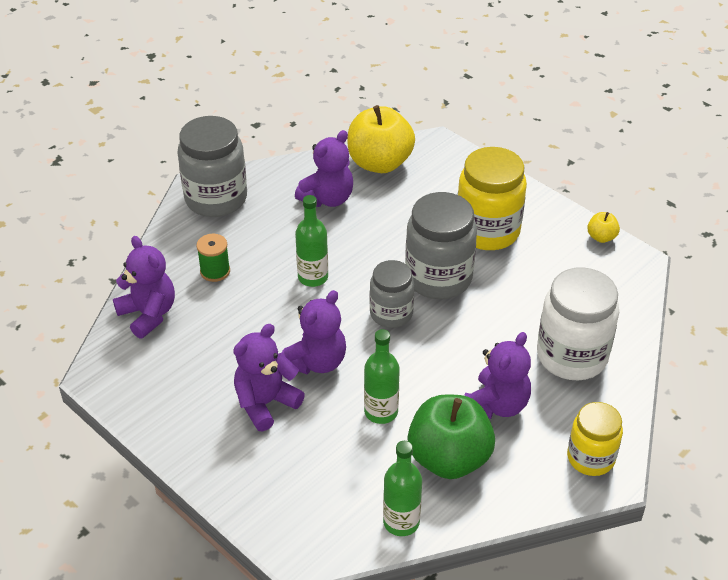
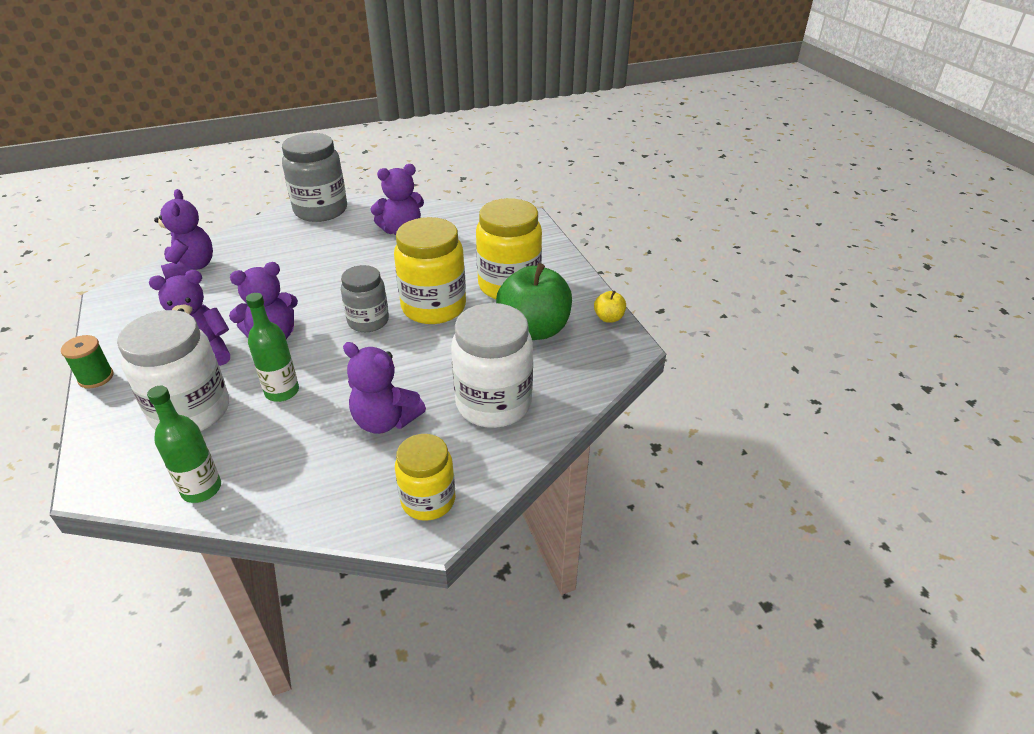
camera: 25 degrees right, 5 degrees down
green spool [196,234,230,282] -> green spool moved to [61,335,114,388]
green bottle [295,195,328,287] -> none
yellow apple [348,105,415,173] -> none
grey jar [405,192,477,299] -> yellow jar [394,217,466,324]
green apple [407,394,495,479] -> green apple moved to [496,263,572,340]
purple teddy bear [464,332,531,419] -> purple teddy bear turned 60 degrees clockwise [343,342,426,434]
none -> white jar [117,310,229,431]

